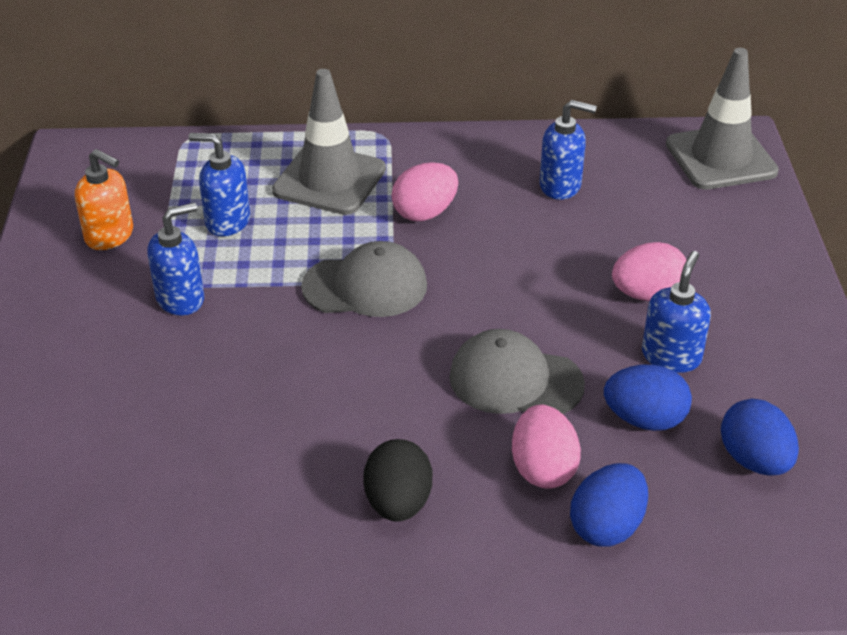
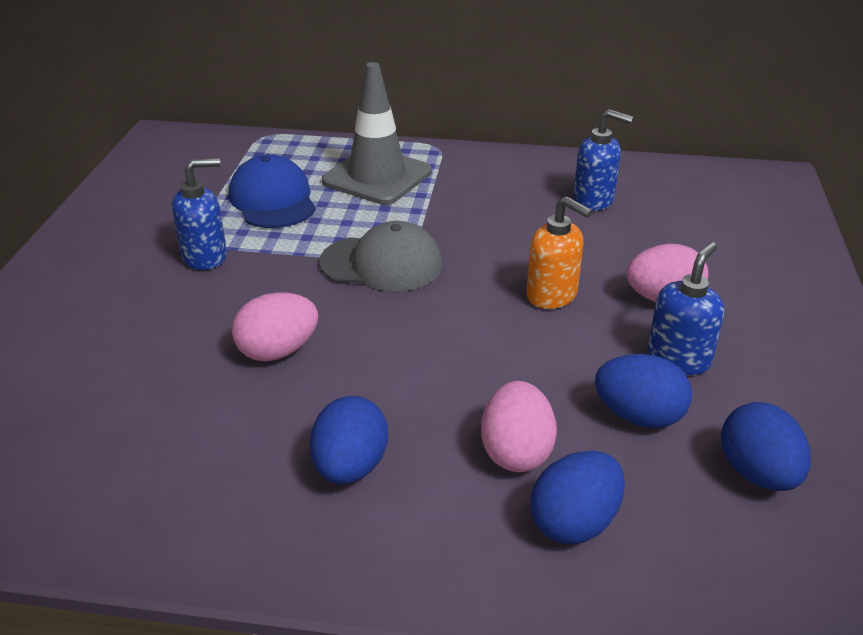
camera: 10 degrees right, 5 degrees down
orange soap dispenser [75,149,133,250] -> orange soap dispenser moved to [526,196,592,309]
blue soap dispenser [189,133,250,236] -> blue cap [229,154,316,228]
black egg [363,439,432,522] -> blue egg [310,396,388,484]
pink egg [391,162,458,221] -> pink egg moved to [232,293,318,361]
grey cap [449,329,585,414] -> none
grey traffic cone [666,48,779,190] -> none

